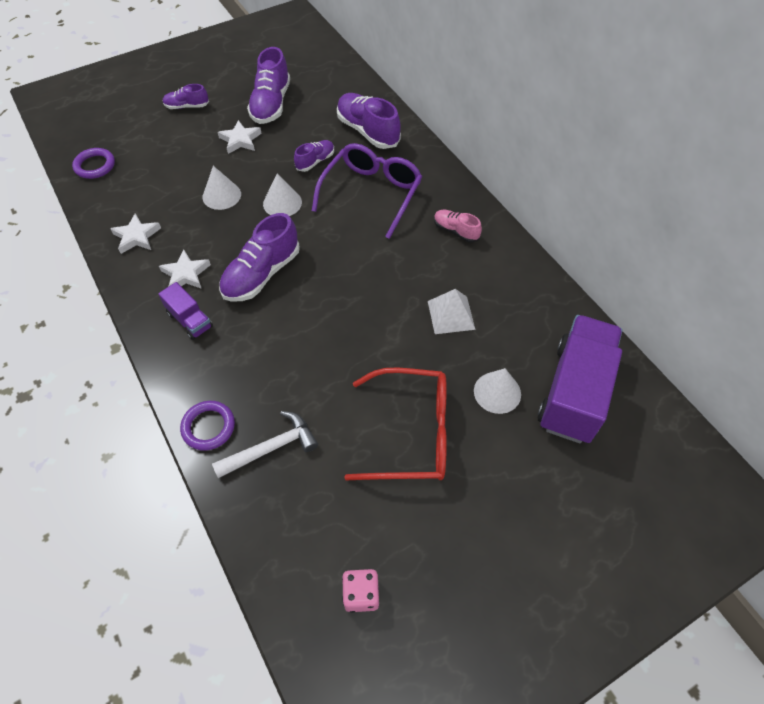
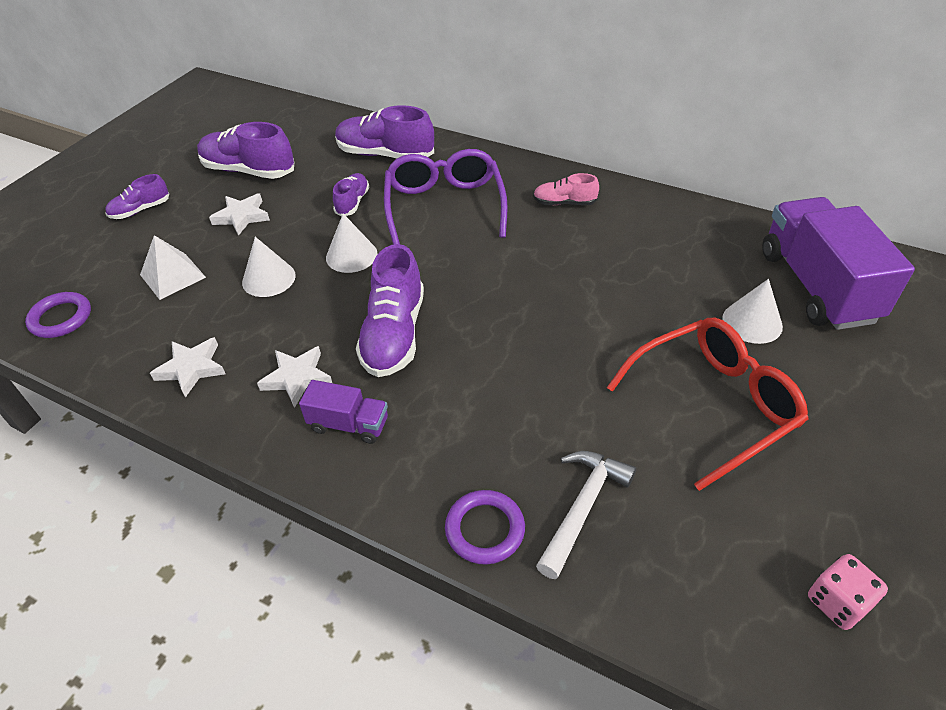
camera: 30 degrees left, 10 degrees down
purple shoe [247,47,290,124] -> purple shoe turned 135 degrees clockwise [197,122,294,179]
white pyramid [428,289,475,334] -> white pyramid moved to [140,235,206,300]

